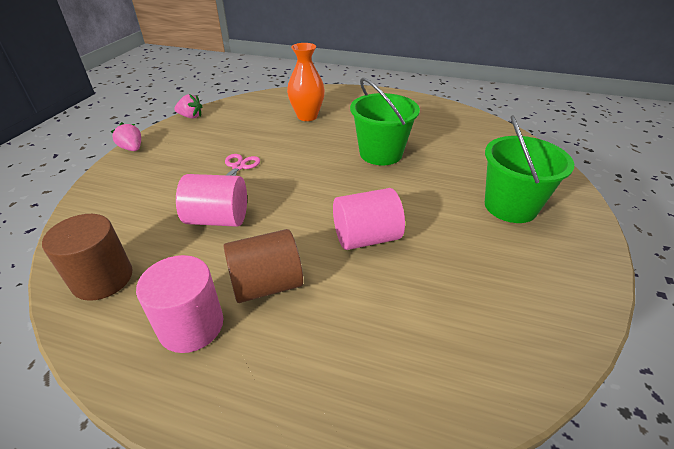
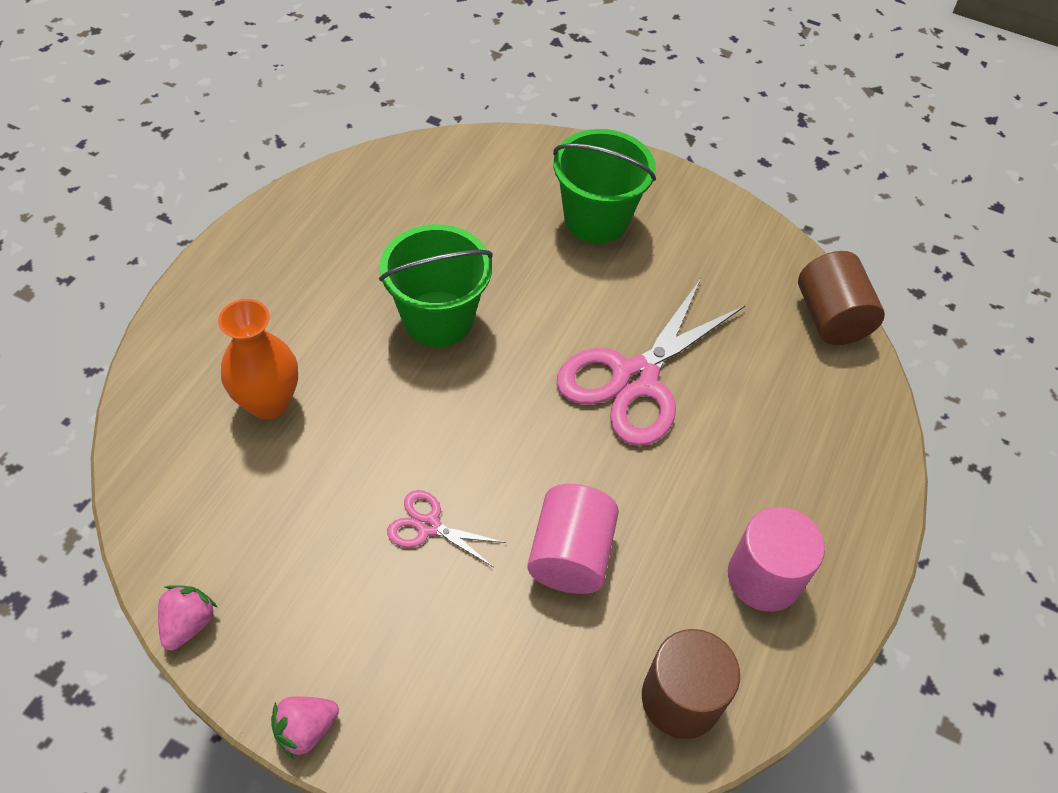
camera: 85 degrees left, 15 degrees up
brown cylinder [223,229,303,303] -> brown cylinder moved to [798,251,885,345]
pink cylinder [333,188,405,250] -> pink scissors [557,279,746,446]

